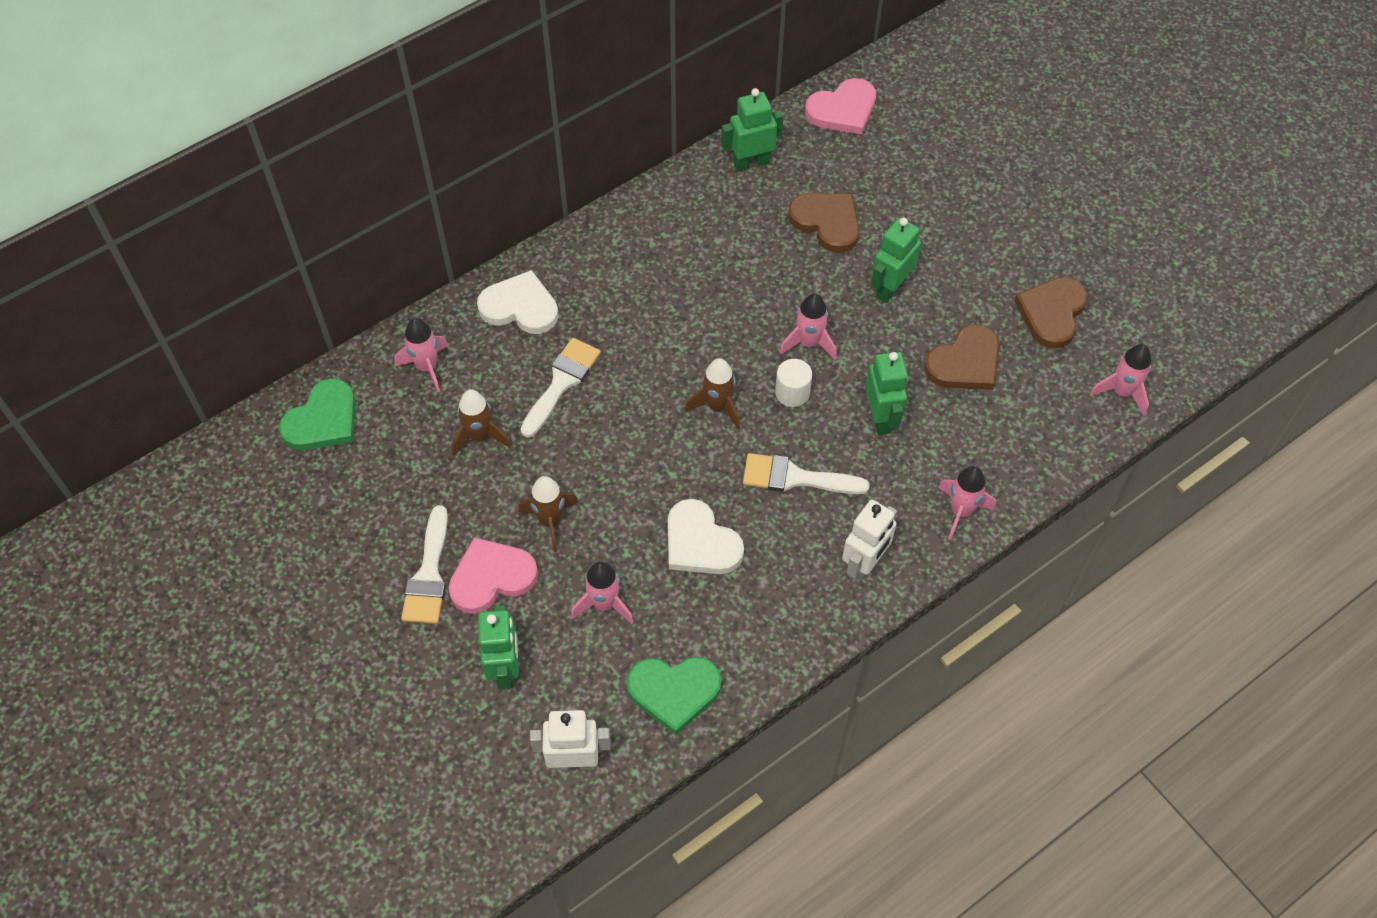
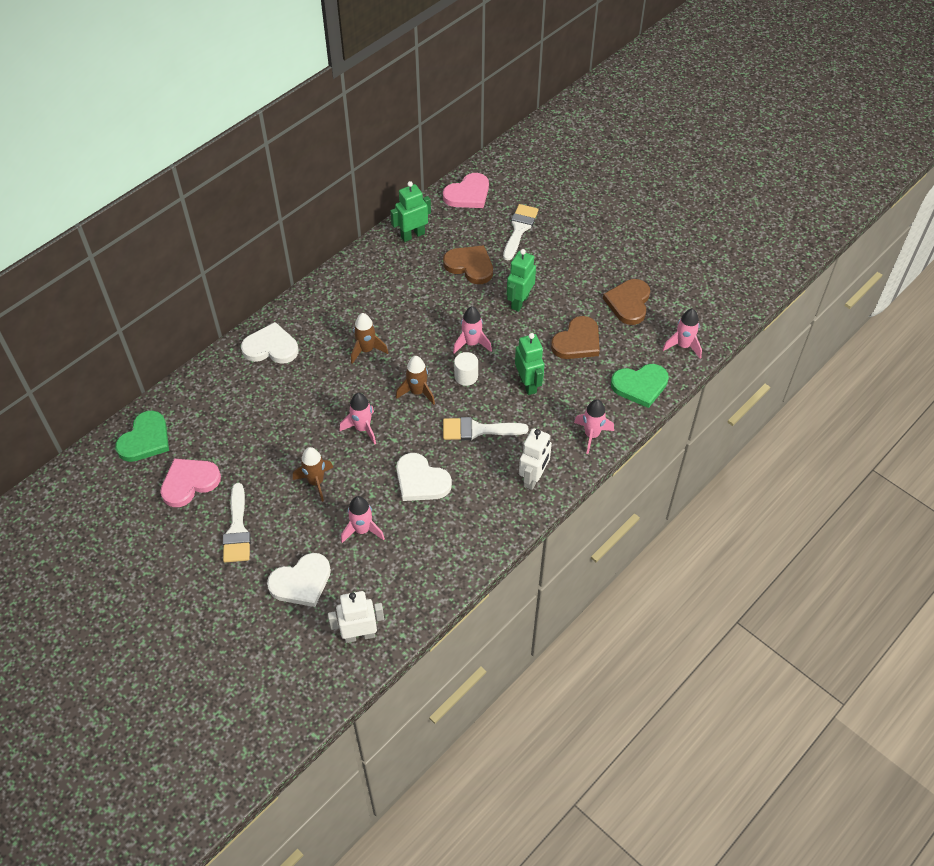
camera: 10 degrees left, 5 degrees down
pink rocket [394,318,449,392] -> pink rocket moved to [340,393,376,445]
pink heart [449,537,538,614] -> pink heart moved to [160,459,221,507]
brown rocket [451,390,511,456] -> brown rocket moved to [351,313,388,364]
green robot [478,605,519,689] -> white heart [267,553,331,607]
white brush [520,338,601,438] -> white brush moved to [503,204,538,260]
green heart [627,657,722,735] -> green heart moved to [611,364,669,408]

